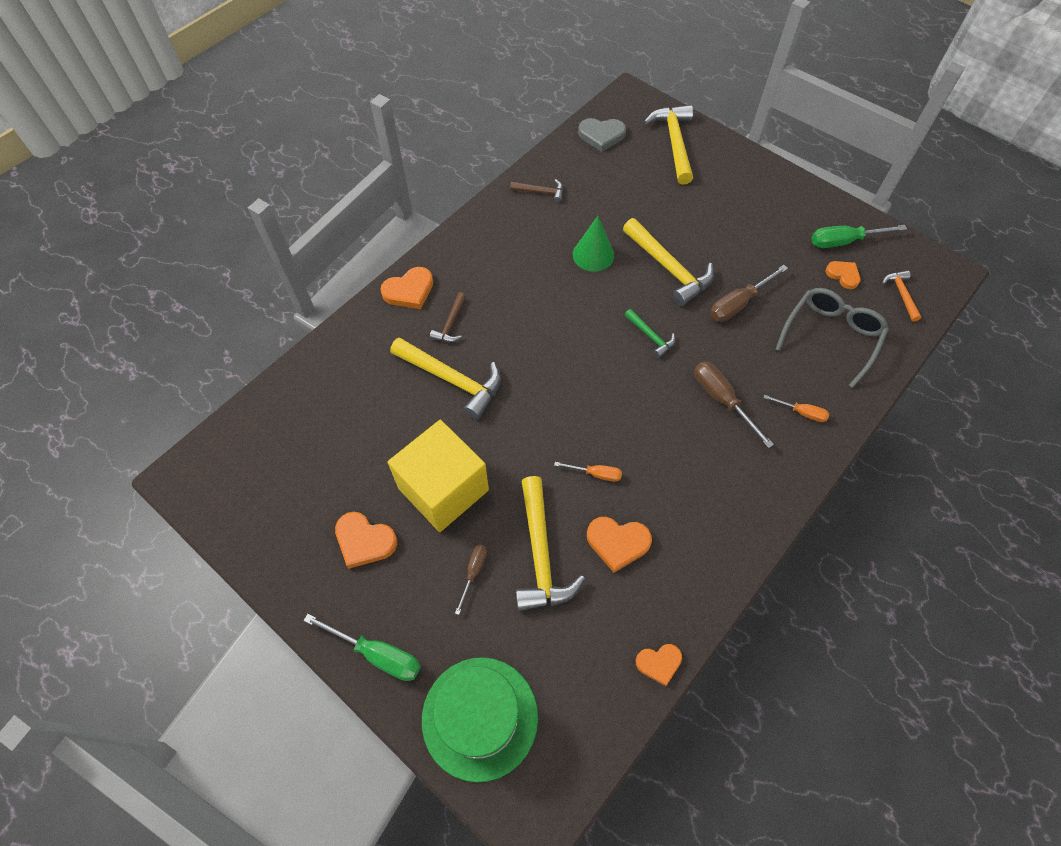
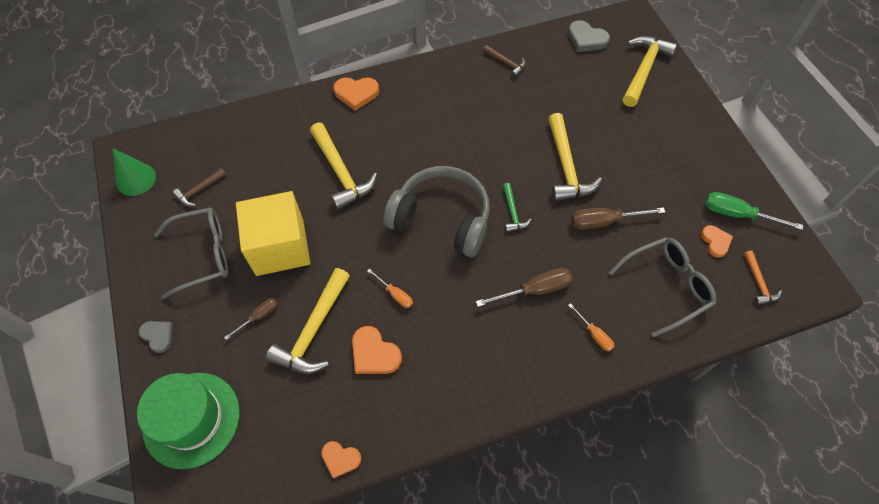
camera: 30 degrees right, 0 degrees up
green screwdriver [304,614,421,681] -> grey heart [139,321,173,353]
orange heart [335,512,397,569] -> grey glasses [154,207,228,299]
brown hammer [430,292,466,342] -> brown hammer moved to [173,168,226,206]
green cone [573,216,614,272] -> green cone moved to [112,148,156,196]
brown screwdriver [694,361,774,448] -> brown screwdriver turned 75 degrees clockwise [476,268,572,307]
orange hammer [882,270,921,322] -> orange hammer turned 150 degrees clockwise [744,250,782,305]
none -> grey headphones [383,166,490,257]

